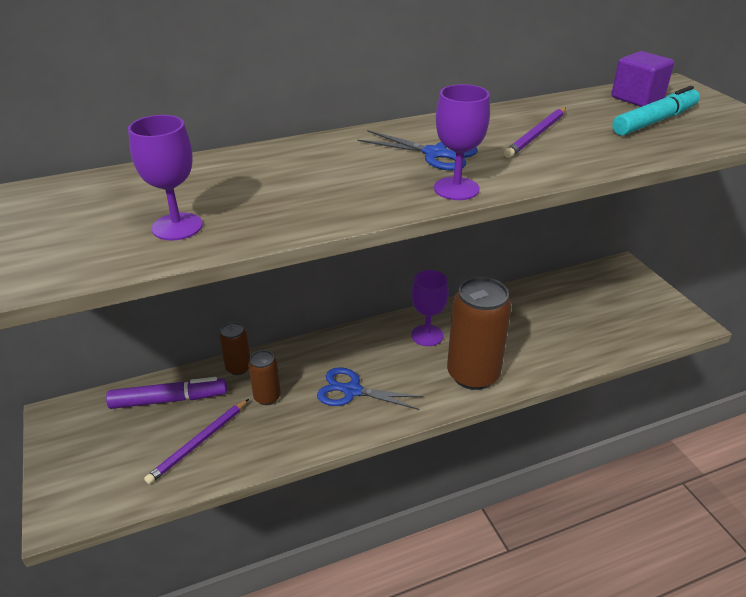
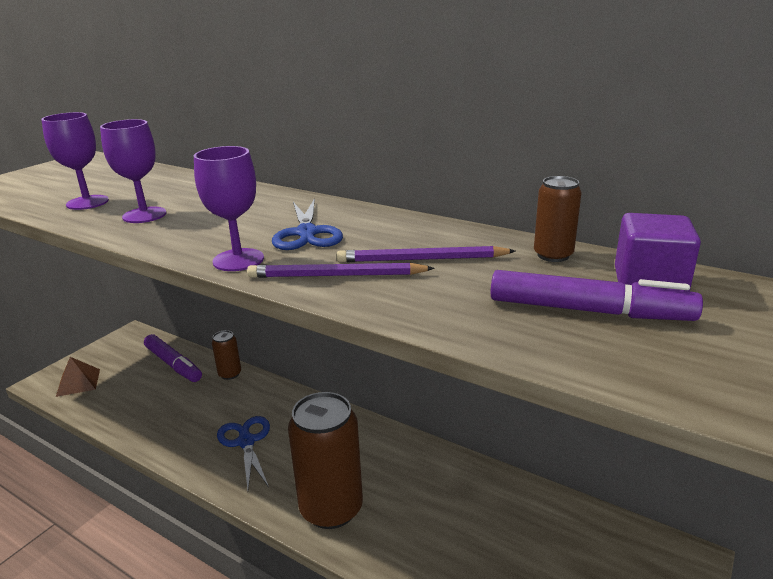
camera: 55 degrees right, 10 degrees down
purple pencil [144,399,249,484] -> purple pencil moved to [247,263,435,278]
brown can [248,350,281,405] -> brown can moved to [534,176,581,262]
purple goblet [411,270,449,346] -> purple goblet moved to [100,119,166,223]
turquoise marker [612,86,700,136] -> purple marker [491,270,703,321]
none -> brown pyramid [56,357,100,397]

